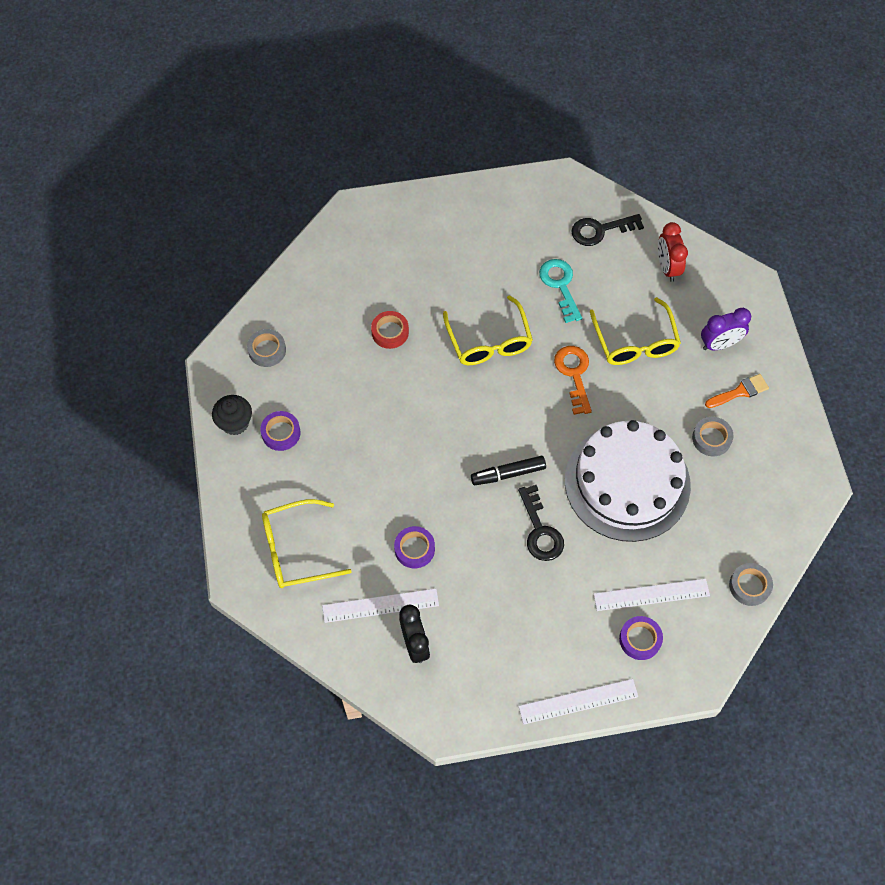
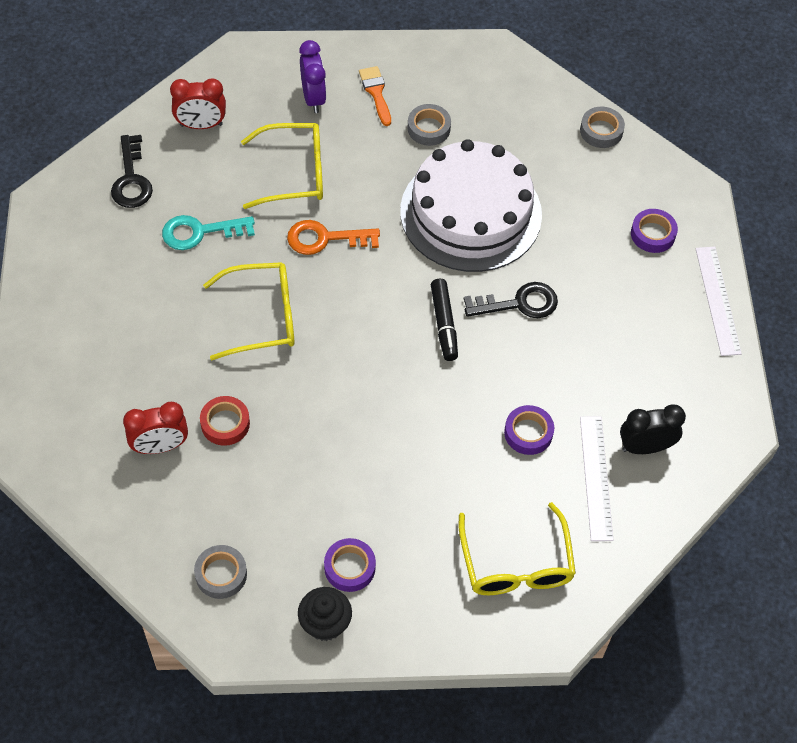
camera: 85 degrees left, 5 degrees down
white ruler [594,579,710,611] -> none
none -> red clock [123,402,188,454]

